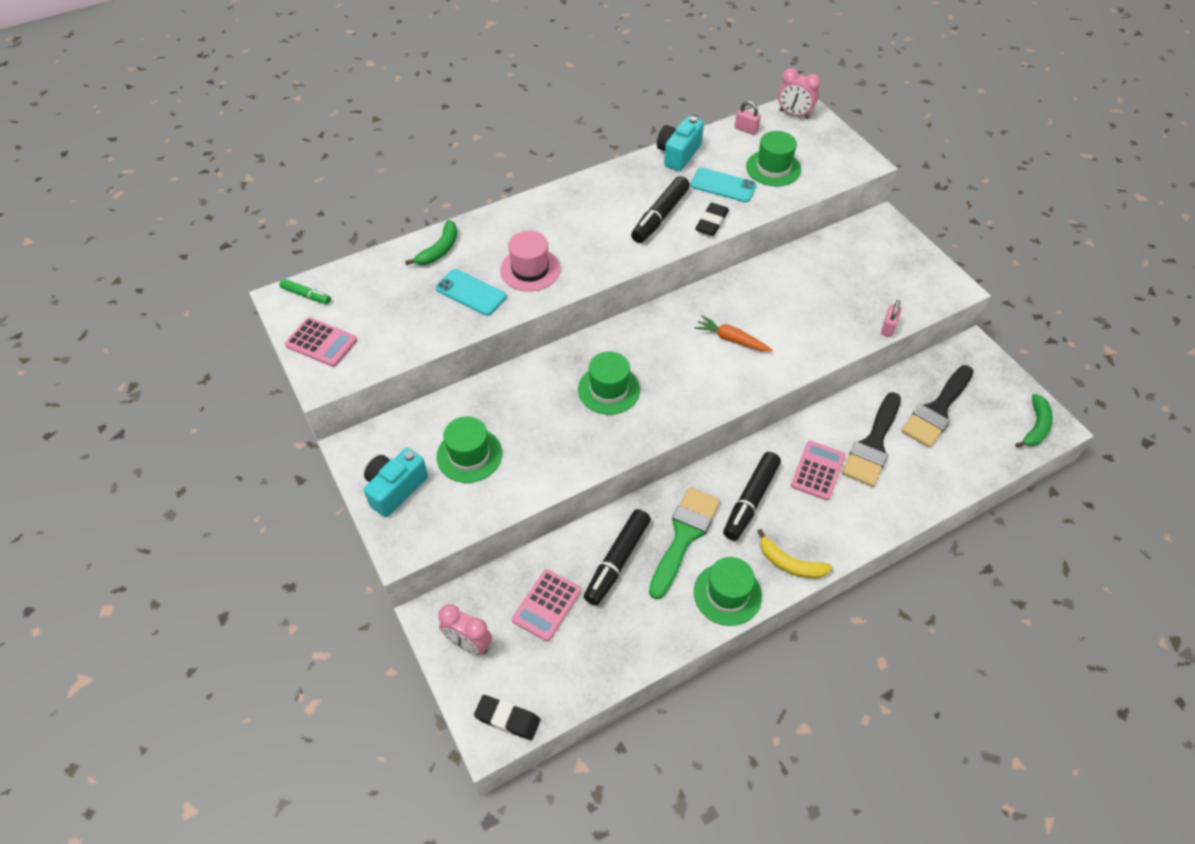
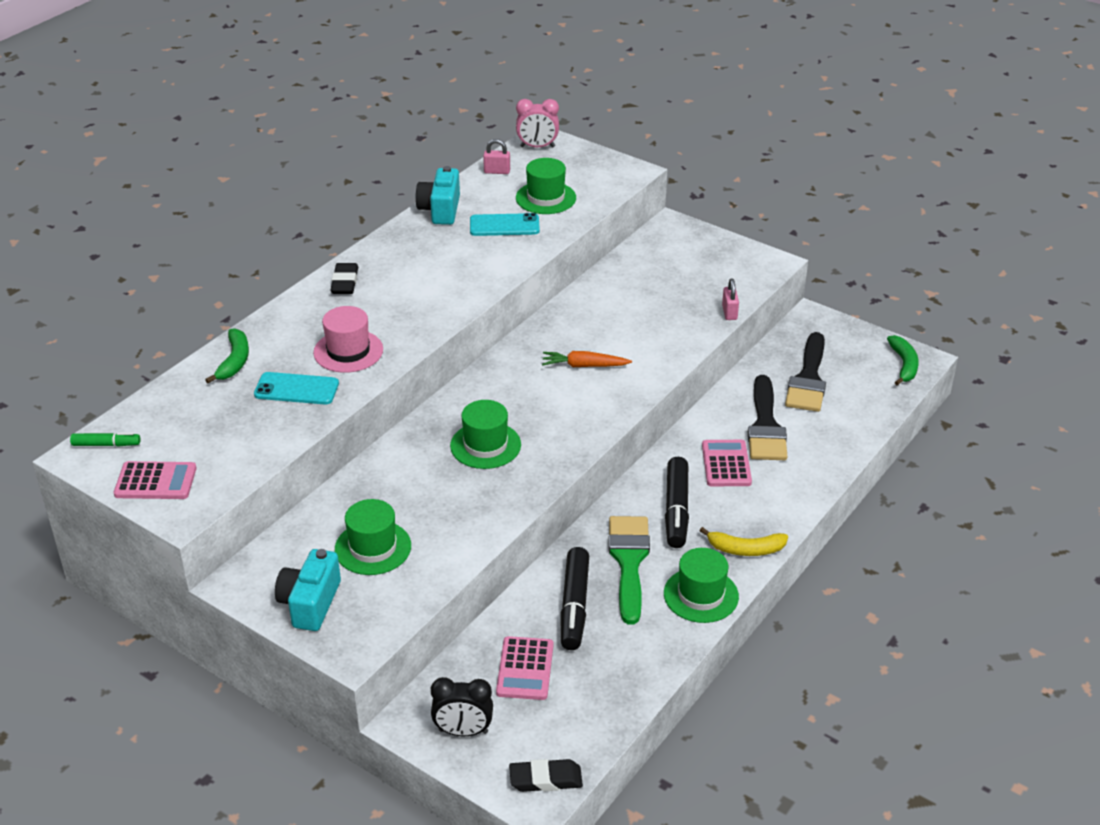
camera: 25 degrees left, 15 degrees down
pink clock [438,604,492,655] -> black clock [431,677,493,736]
black marker [631,176,690,243] -> none
black eraser [695,203,729,236] -> black eraser moved to [330,263,358,294]

